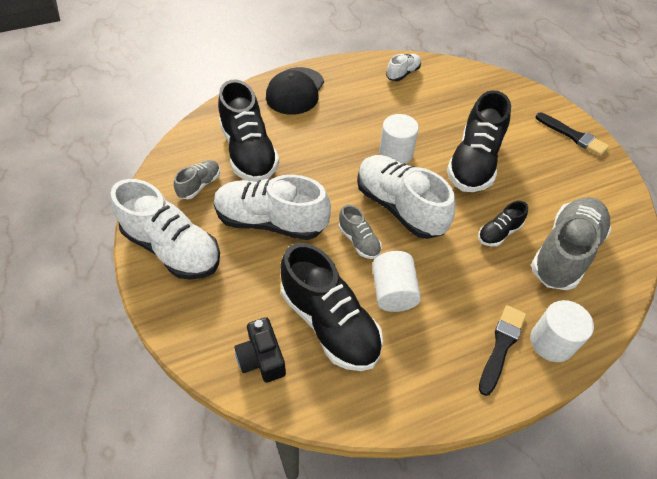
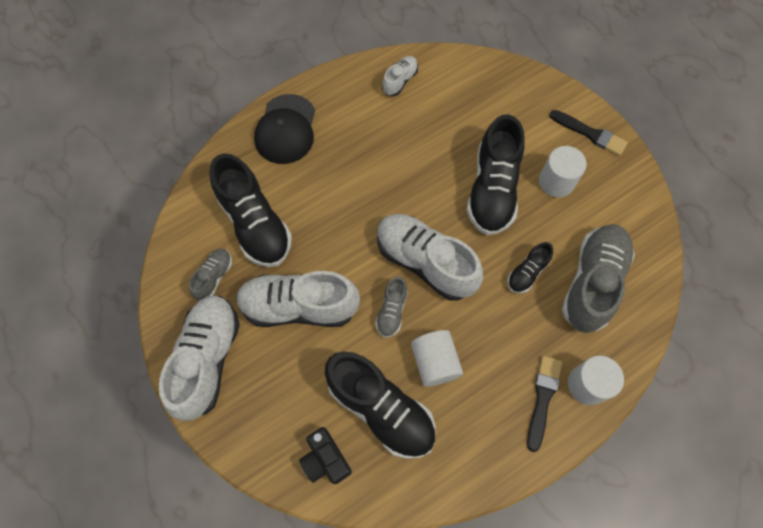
camera: 10 degrees left, 15 degrees up
white shoe [111,179,220,280] -> white shoe turned 105 degrees counterclockwise [159,296,240,421]
grey shoe [339,205,382,259] -> grey shoe turned 60 degrees clockwise [375,277,408,337]
white cylinder [379,114,419,164] -> white cylinder moved to [539,146,587,197]

